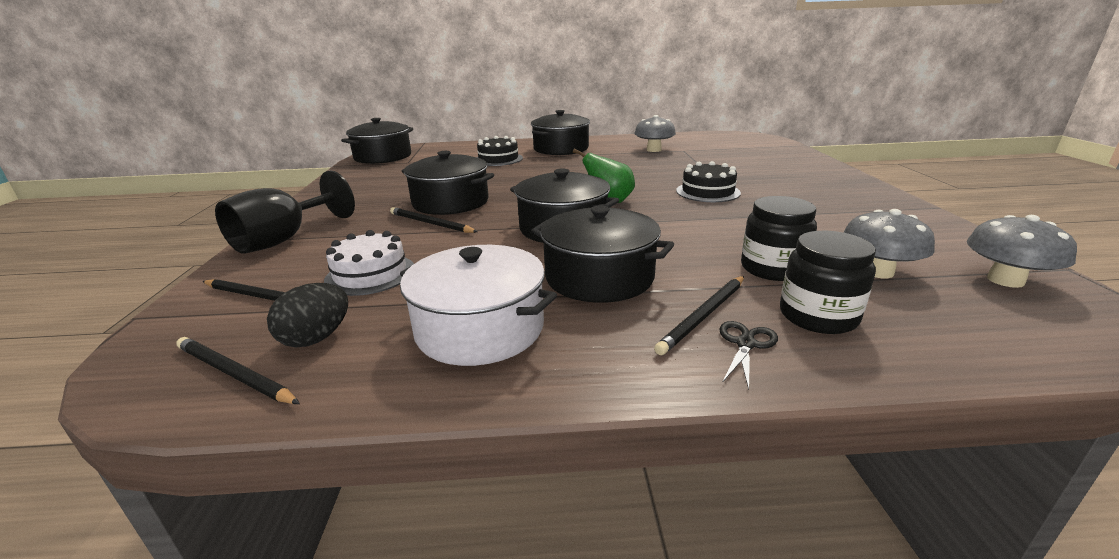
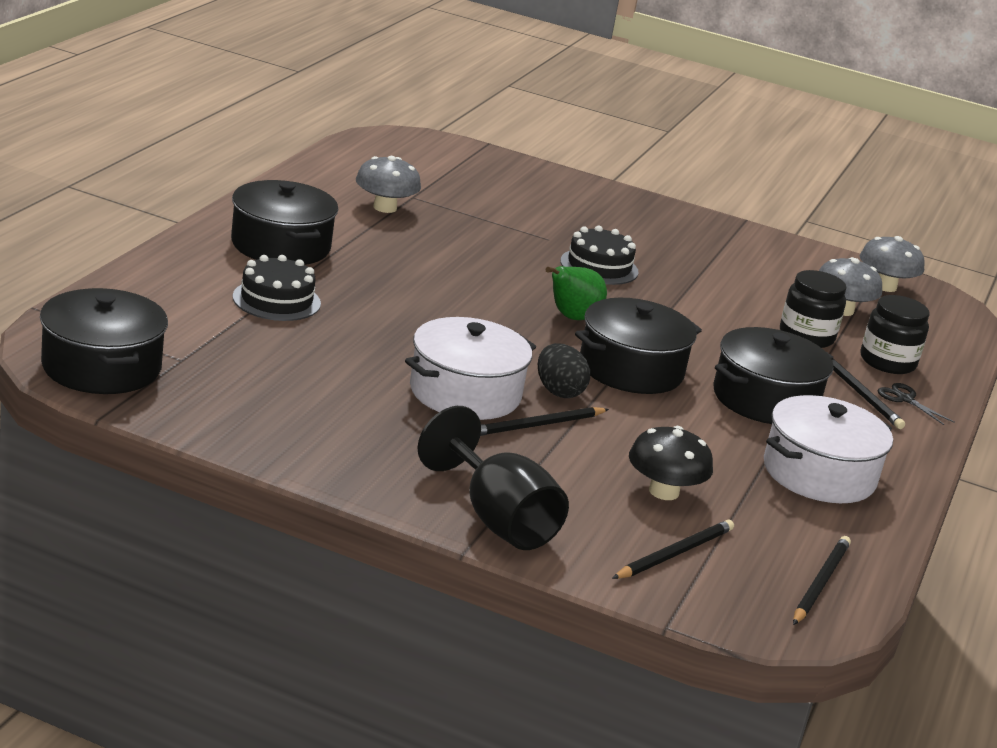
camera: 70 degrees left, 0 degrees up
black pencil [176,337,300,404] -> black pencil turned 150 degrees clockwise [793,536,851,625]
black egg [267,283,348,347] -> black egg moved to [538,343,590,398]
white cake [324,230,414,296] -> black mushroom [629,426,713,500]
black pot [402,151,494,215] -> white pot [405,317,536,420]

